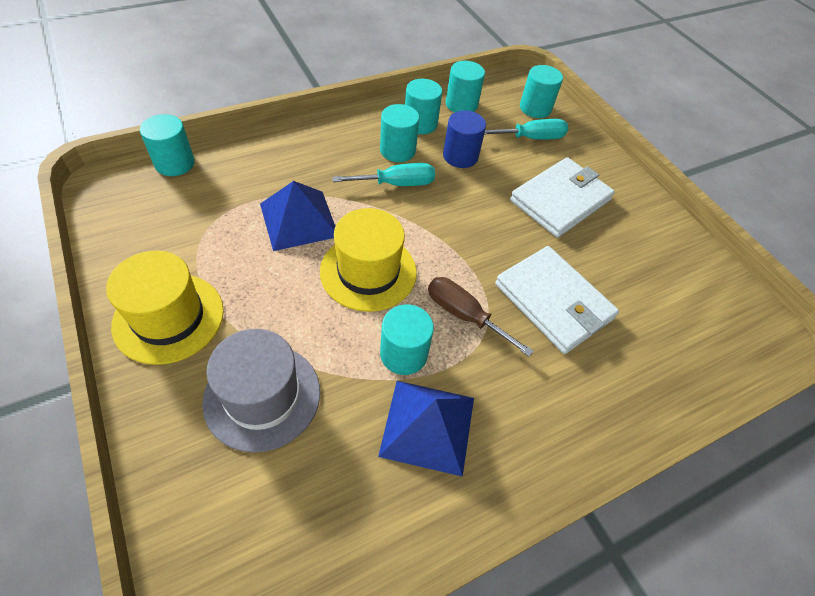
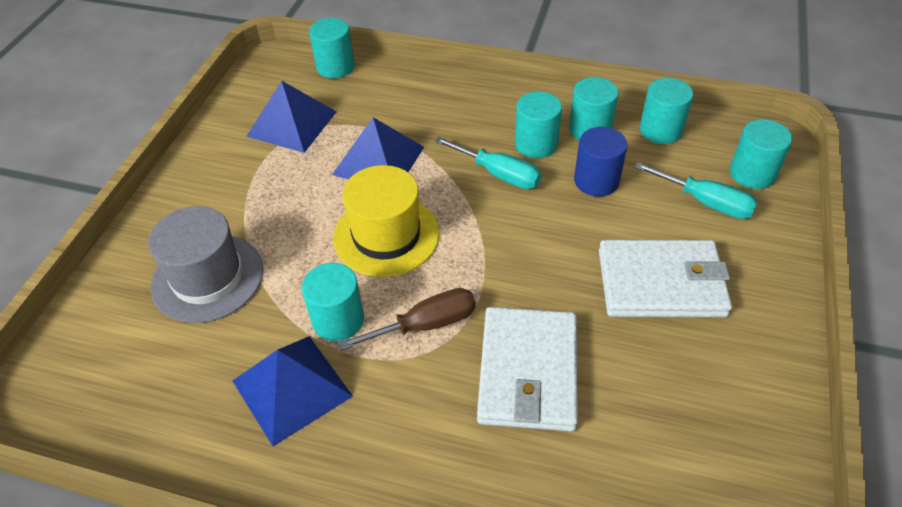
camera: 50 degrees right, 5 degrees down
yellow hat [106,251,224,365] -> none
brown screwdriver [428,277,534,357] -> brown screwdriver turned 75 degrees clockwise [338,288,476,350]
none -> blue pyramid [246,80,337,153]

